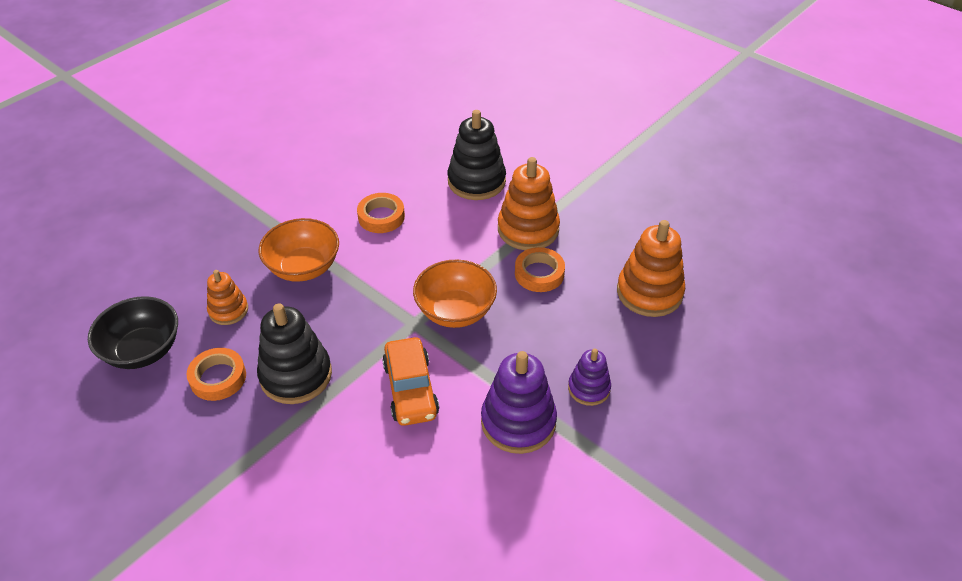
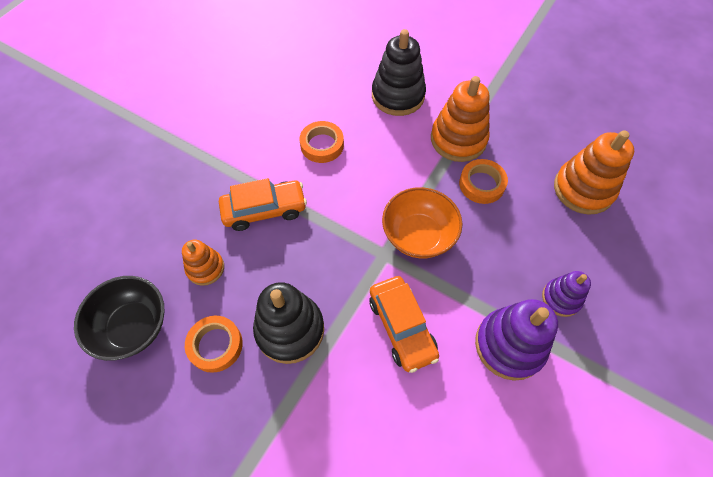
camera: 10 degrees left, 15 degrees up
orange bowl [259,218,339,282] -> orange car [219,178,307,231]

